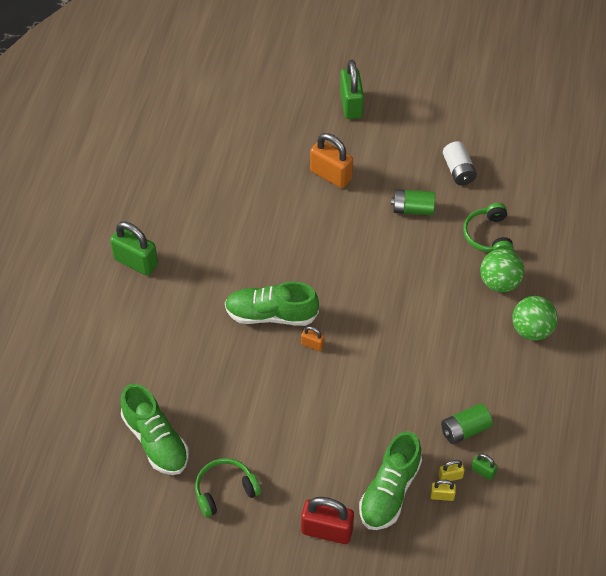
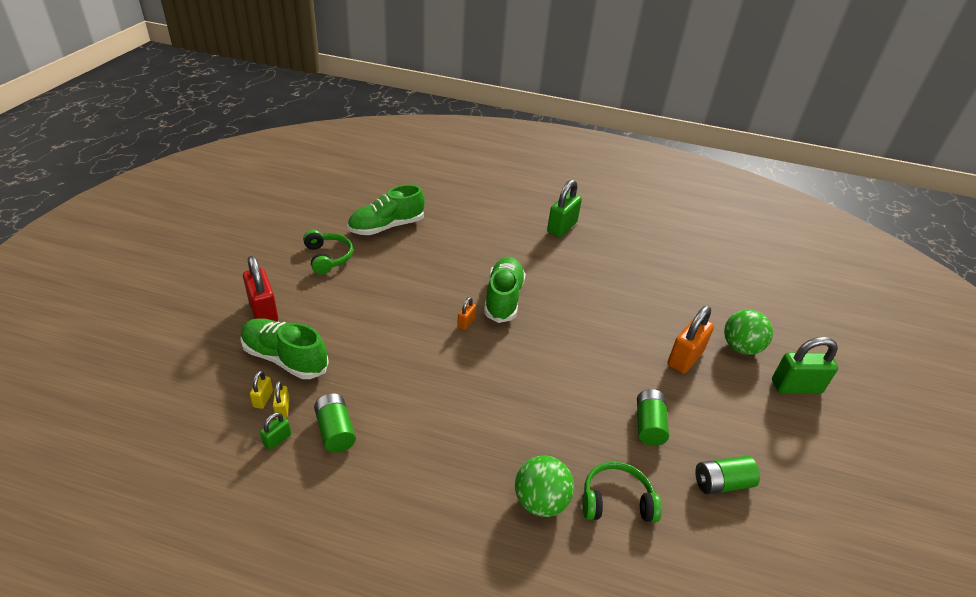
camera: 90 degrees right, 15 degrees down
red padlock [301,497,354,544] -> red padlock turned 45 degrees counterclockwise [243,256,278,322]
white battery [443,141,477,185] -> green battery [695,456,760,494]
green ball [512,296,558,341] -> green ball moved to [724,309,773,355]

